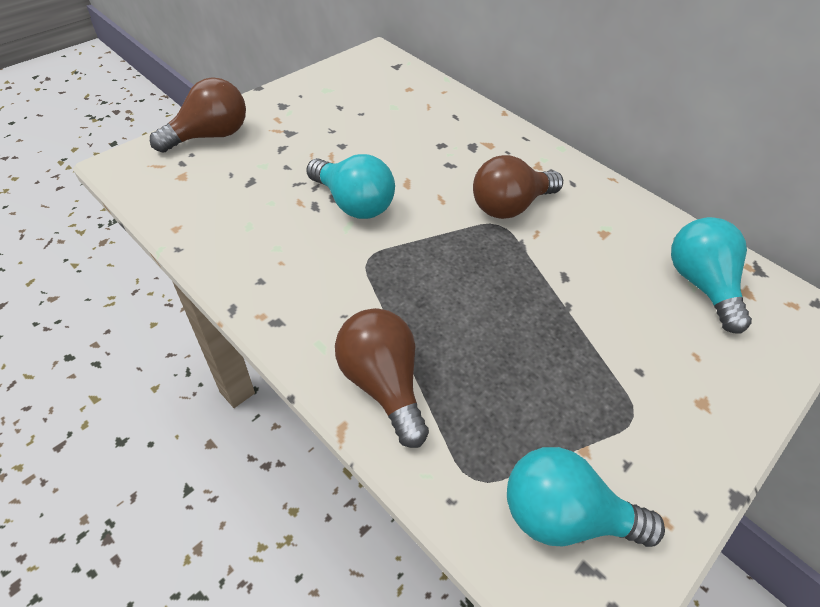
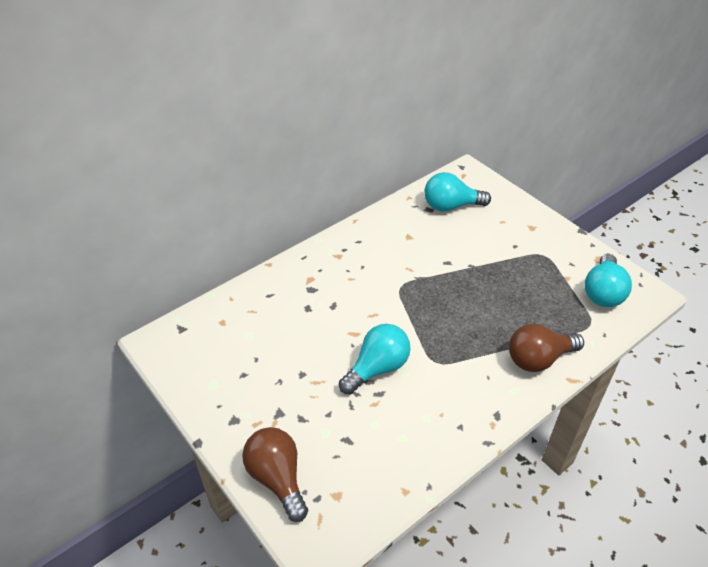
camera: 80 degrees left, 5 degrees down
brown light bulb [473,155,563,219] -> none

